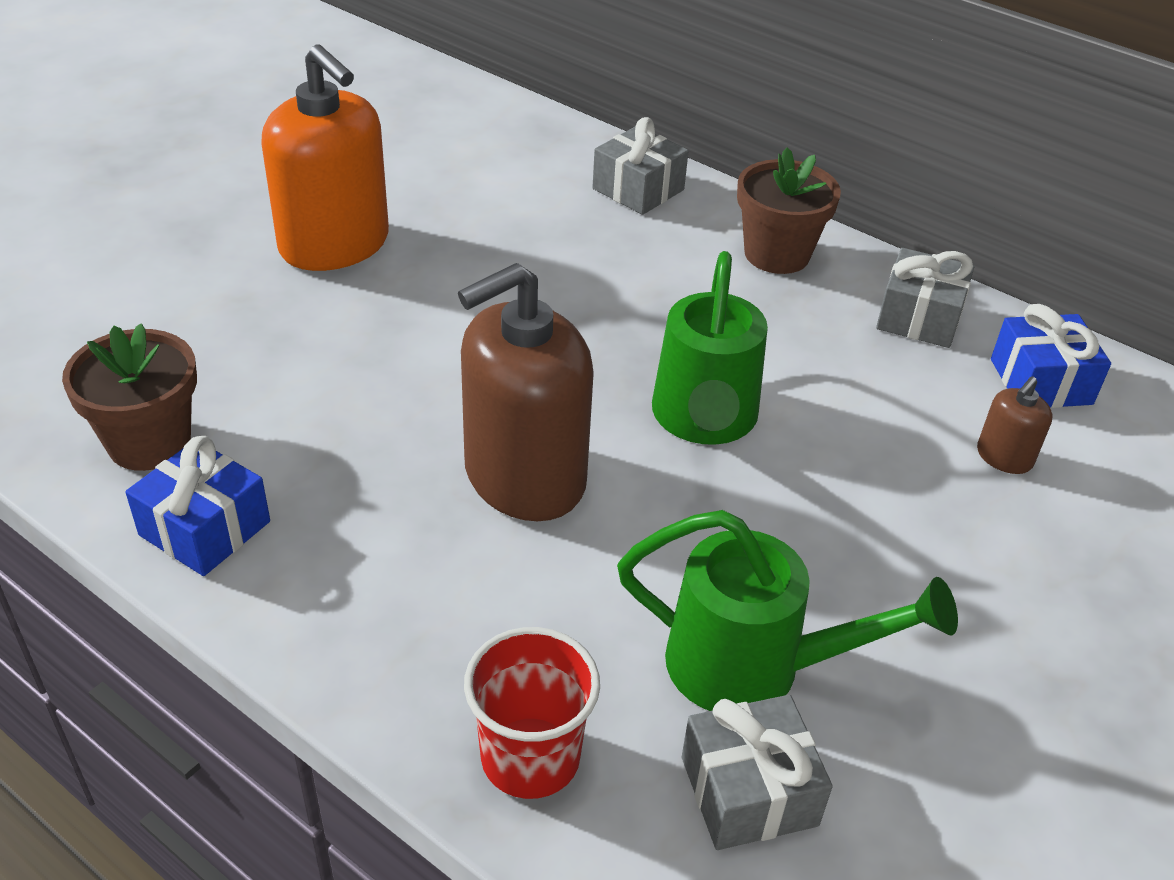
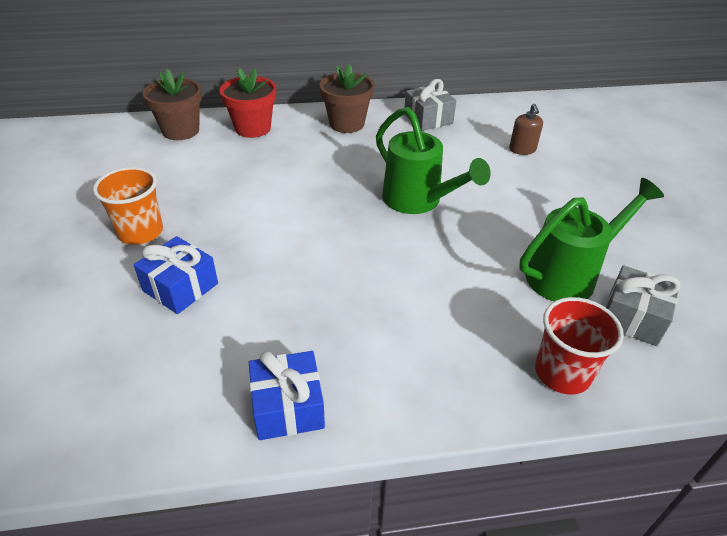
camera: 45 degrees left, 0 degrees up
brown flower pot [62,323,197,471] -> brown flower pot moved to [142,69,202,140]
orange soap dispenser [261,45,389,271] -> orange cup [93,167,163,245]
brown soap dispenser [458,263,594,521] -> none
grey gift [592,117,689,215] -> red flower pot [219,68,276,138]
blue gift [991,304,1111,408] -> blue gift moved to [134,236,218,314]

